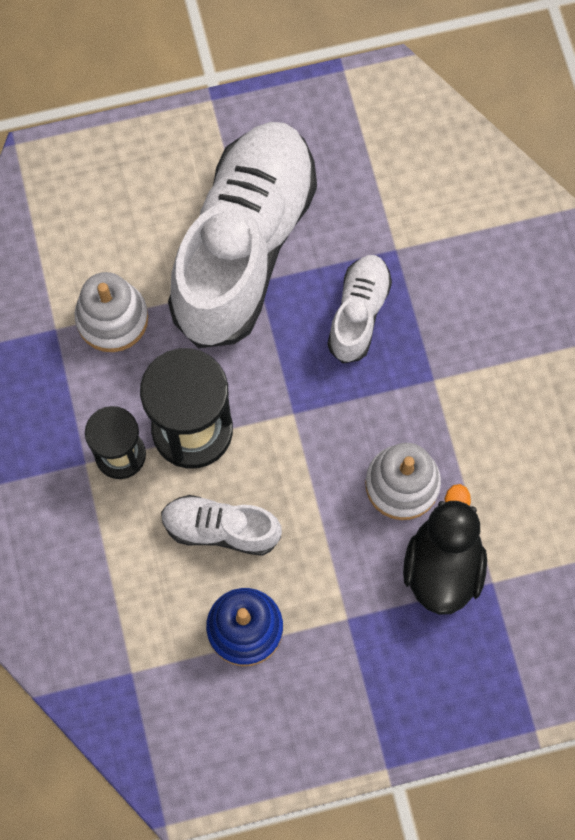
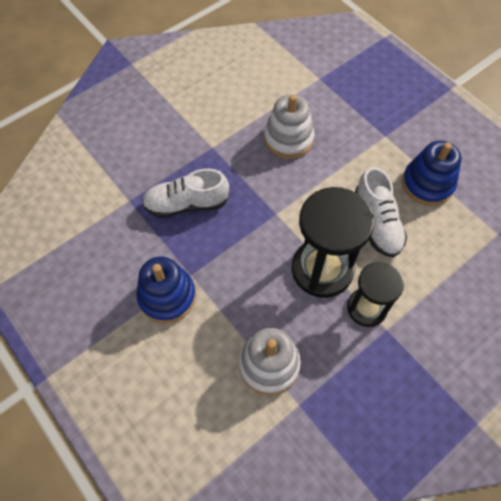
camera: 115 degrees left, 10 degrees down
white shoe [168,122,317,348] -> blue stacking toy [136,256,196,323]
black duck [403,484,487,615] -> none

